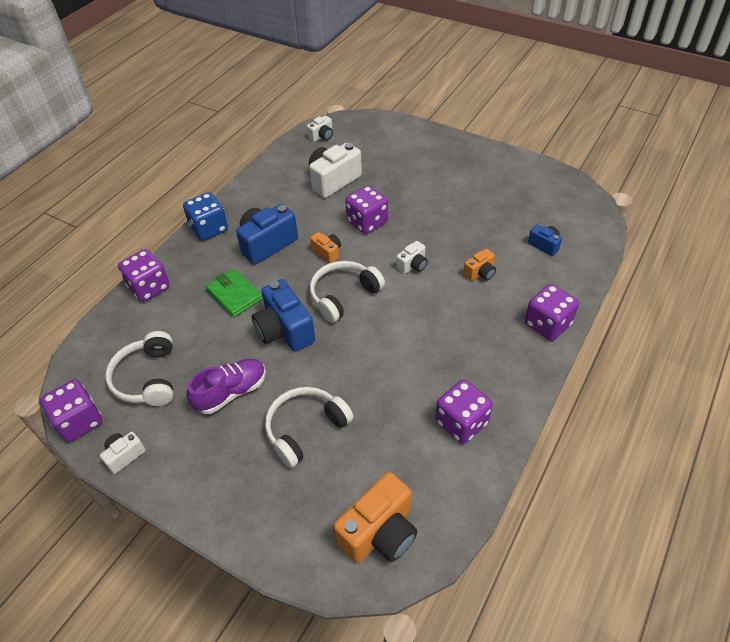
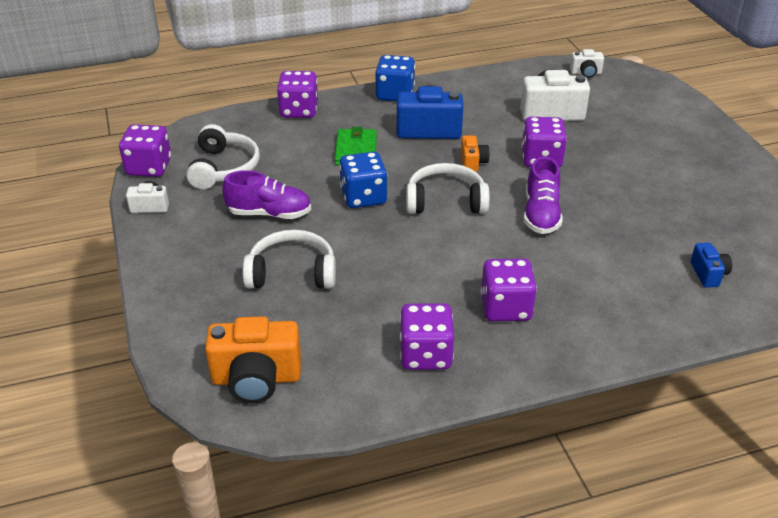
camera: 40 degrees right, 10 degrees down
white headphones [105,331,173,406] -> white headphones turned 150 degrees clockwise [186,124,259,189]
blue camera [252,279,315,352] -> blue dice [339,152,387,208]
white camera [396,241,428,274] -> purple shoe [524,157,563,234]
orange camera [463,249,496,281] -> none
purple dice [525,284,579,341] -> purple dice moved to [481,259,537,321]

